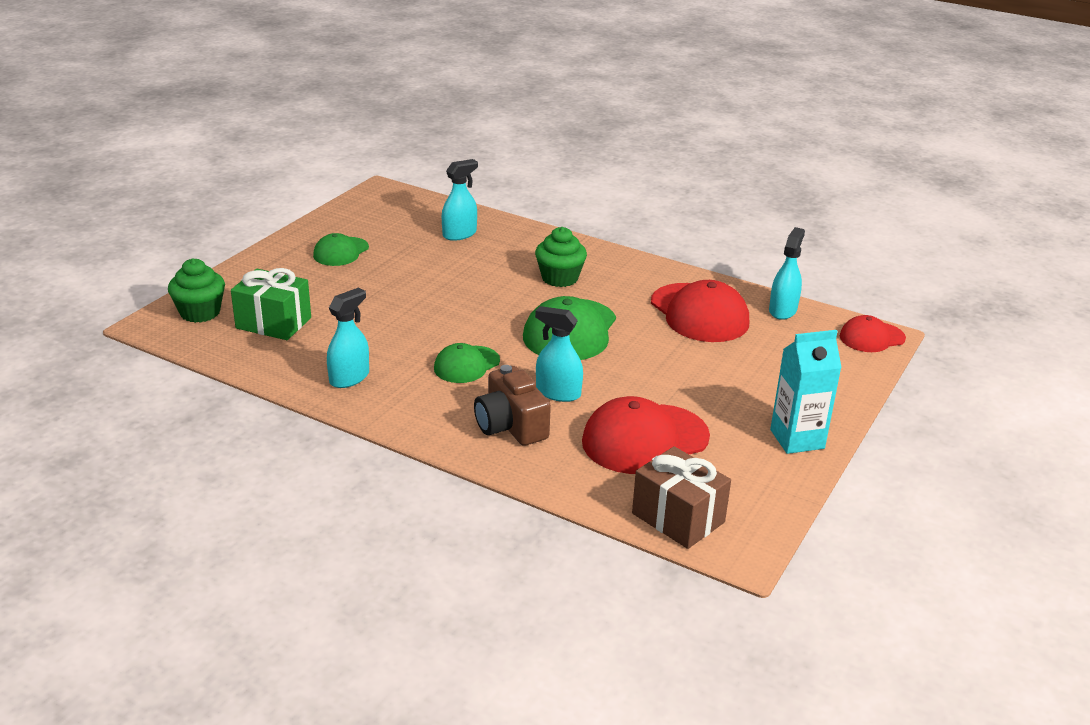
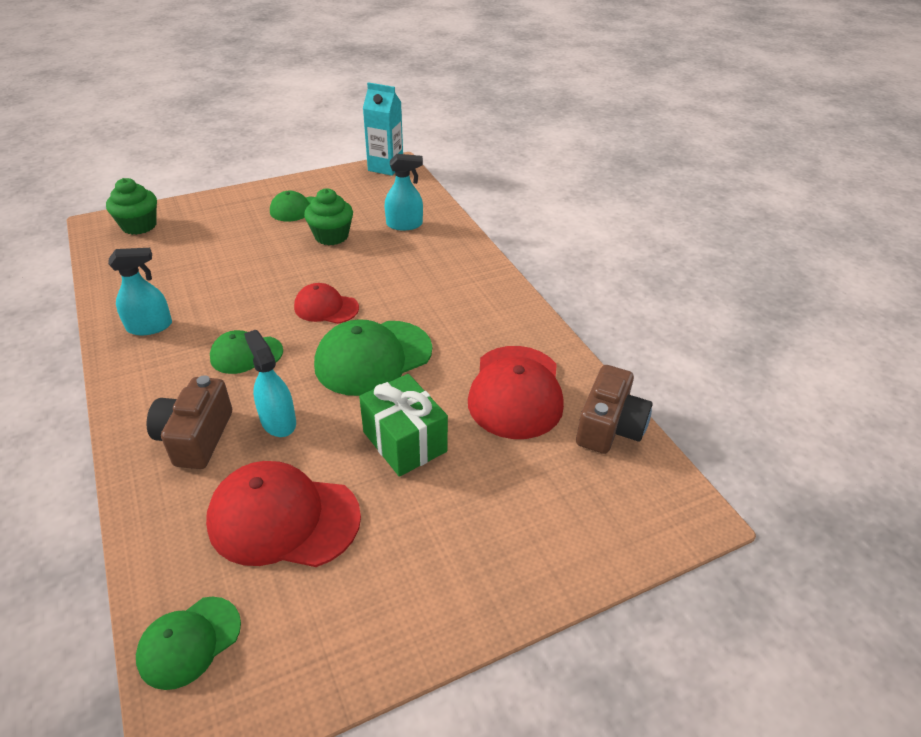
camera: 35 degrees right, 10 degrees up
green gift [231,268,311,340] -> green gift moved to [359,374,448,477]
green cupcake [535,227,587,287] -> green cupcake moved to [304,188,353,245]
brown gift [632,446,731,549] -> green cap [136,597,241,690]
turquoise spray bottle [769,227,805,320] -> brown camera [576,365,653,454]
turquoise carton [770,330,842,454] -> turquoise carton moved to [363,82,403,176]
red cap [840,315,906,352] -> red cap moved to [294,283,359,324]

